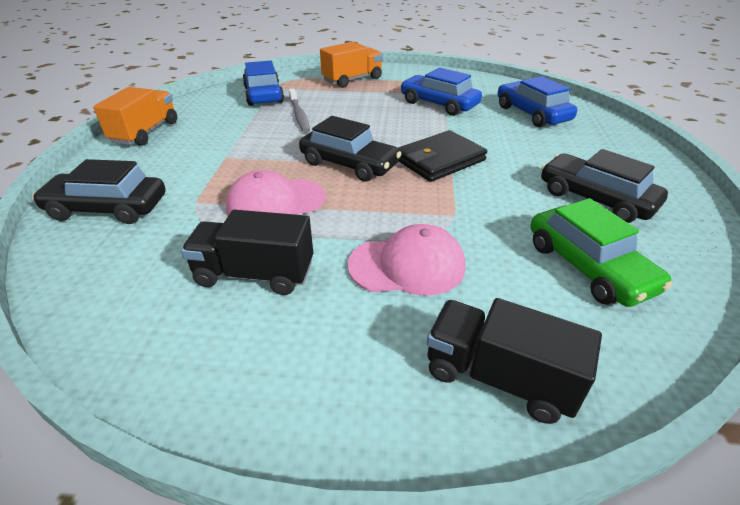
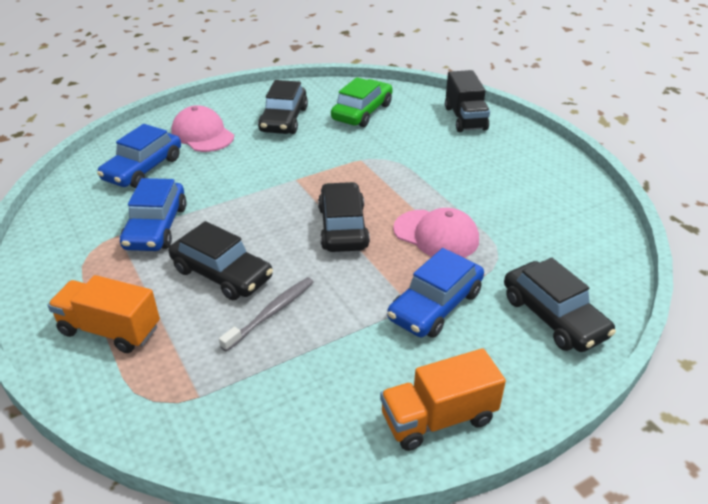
camera: 125 degrees left, 0 degrees up
black truck [181,210,313,295] -> none
blue car [243,61,284,106] -> blue car moved to [387,248,484,338]
pink cap [347,224,465,296] -> pink cap moved to [171,105,234,152]
black wallet [398,130,487,182] -> none
none -> black car [169,221,273,300]

